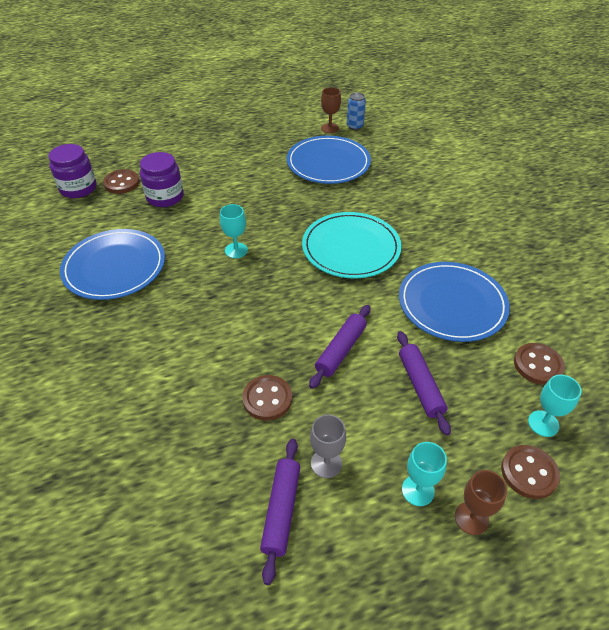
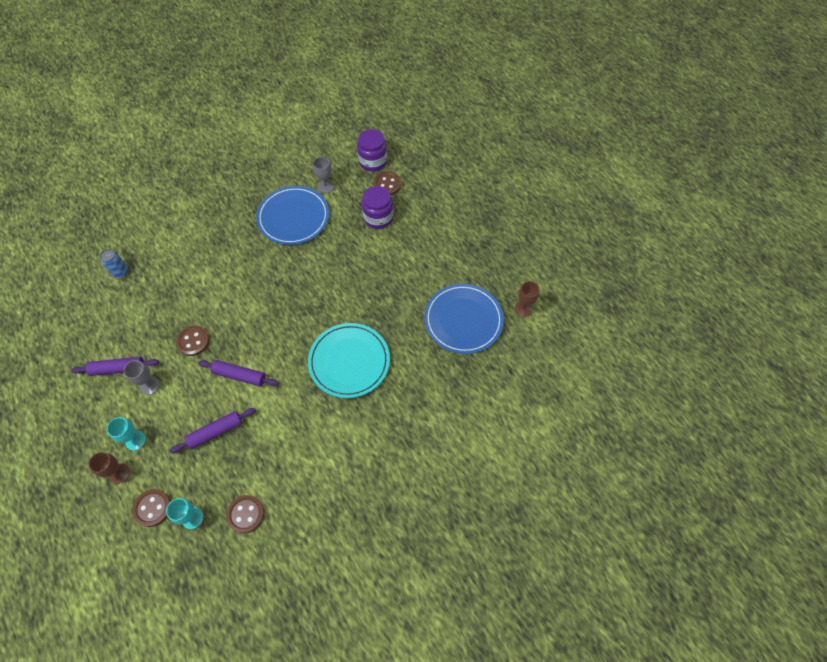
camera: 75 degrees right, 15 degrees up
turquoise goblet [220,204,248,258] -> none
blue can [347,92,366,130] -> blue can moved to [100,249,128,278]
blue plate [399,262,510,342] -> none
none -> grey goblet [313,157,334,193]

